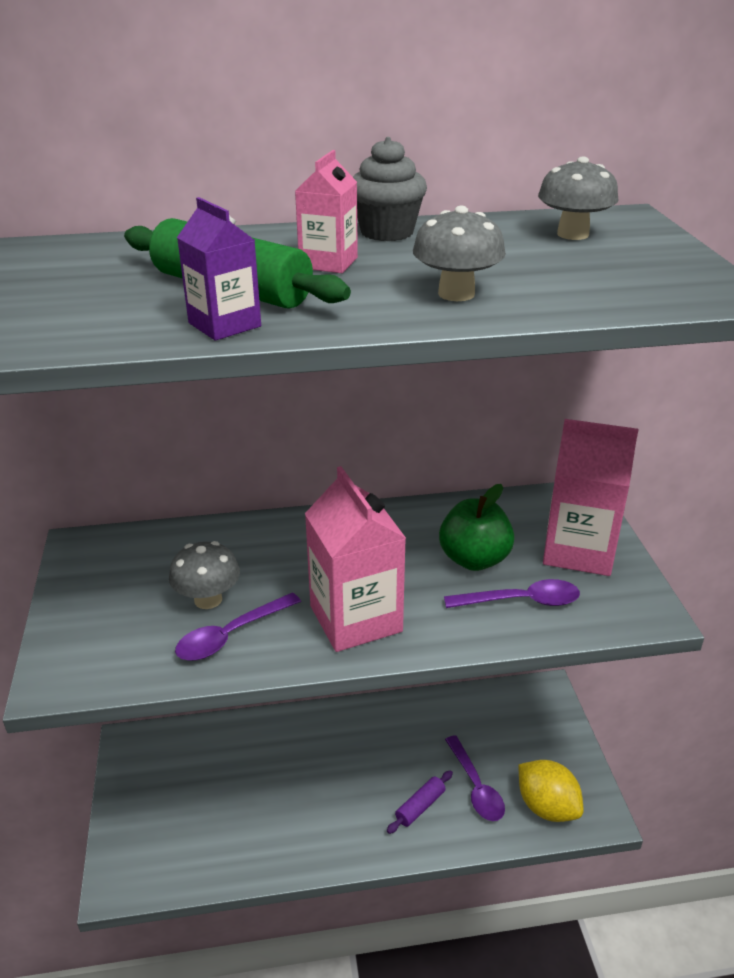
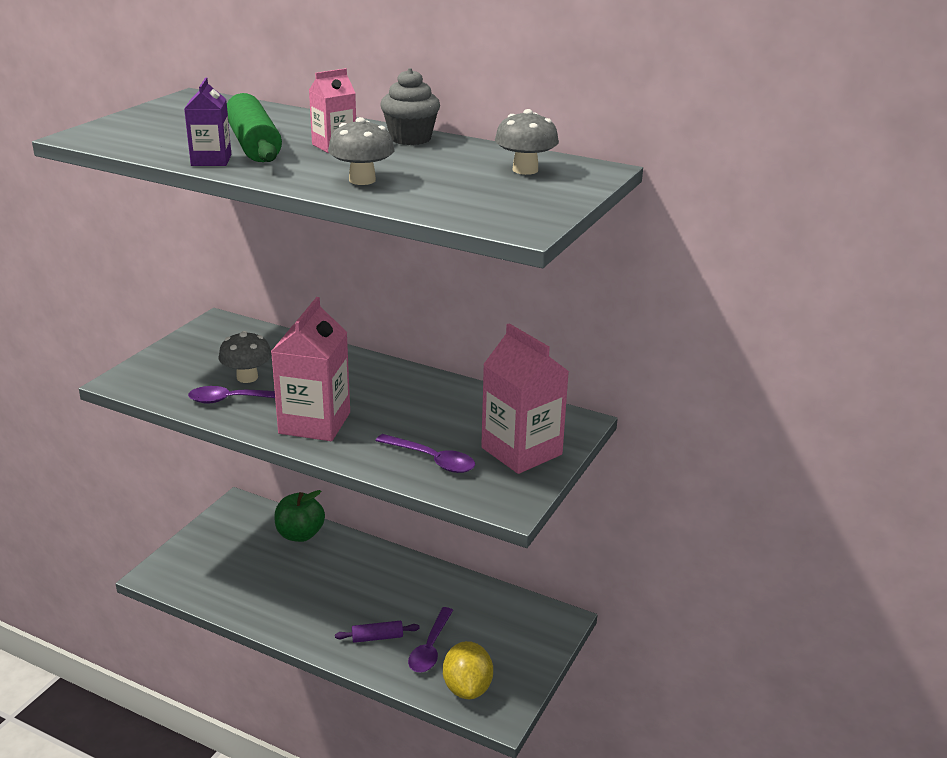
camera: 35 degrees right, 5 degrees down
green apple [439,484,515,571] -> green apple moved to [275,490,325,542]

